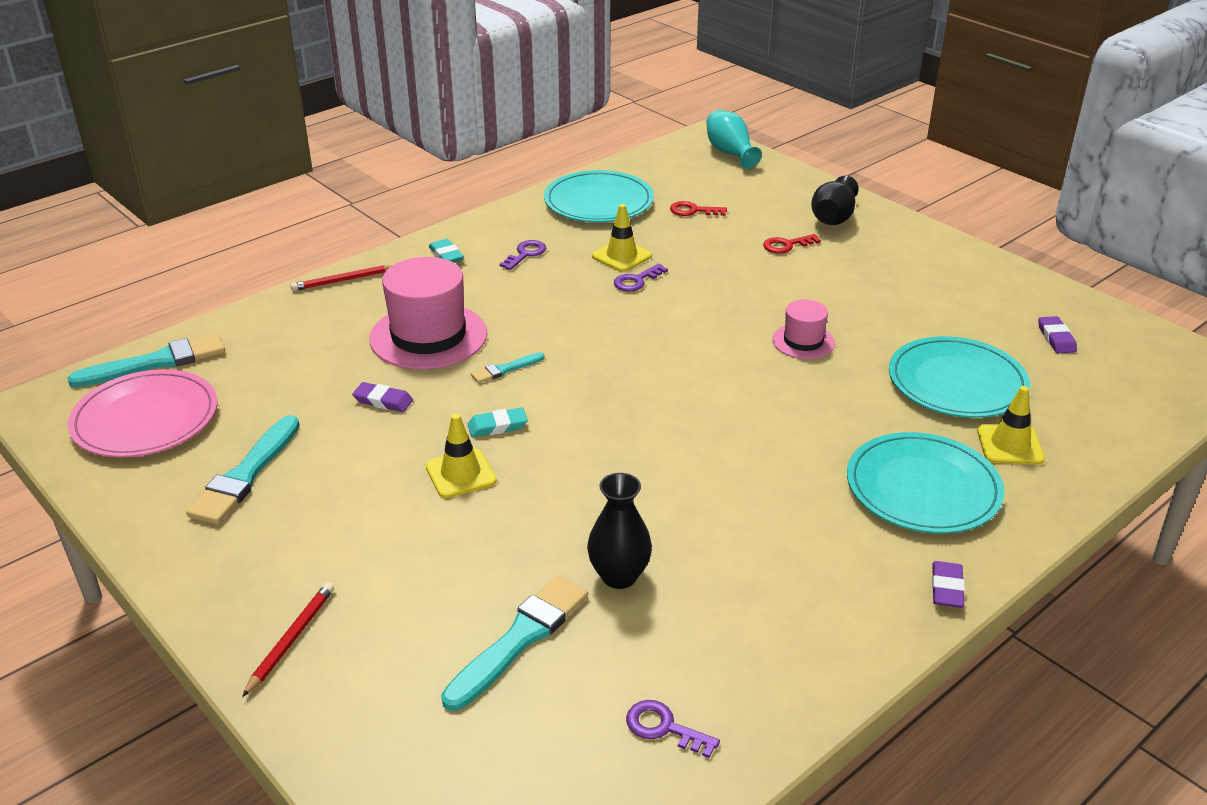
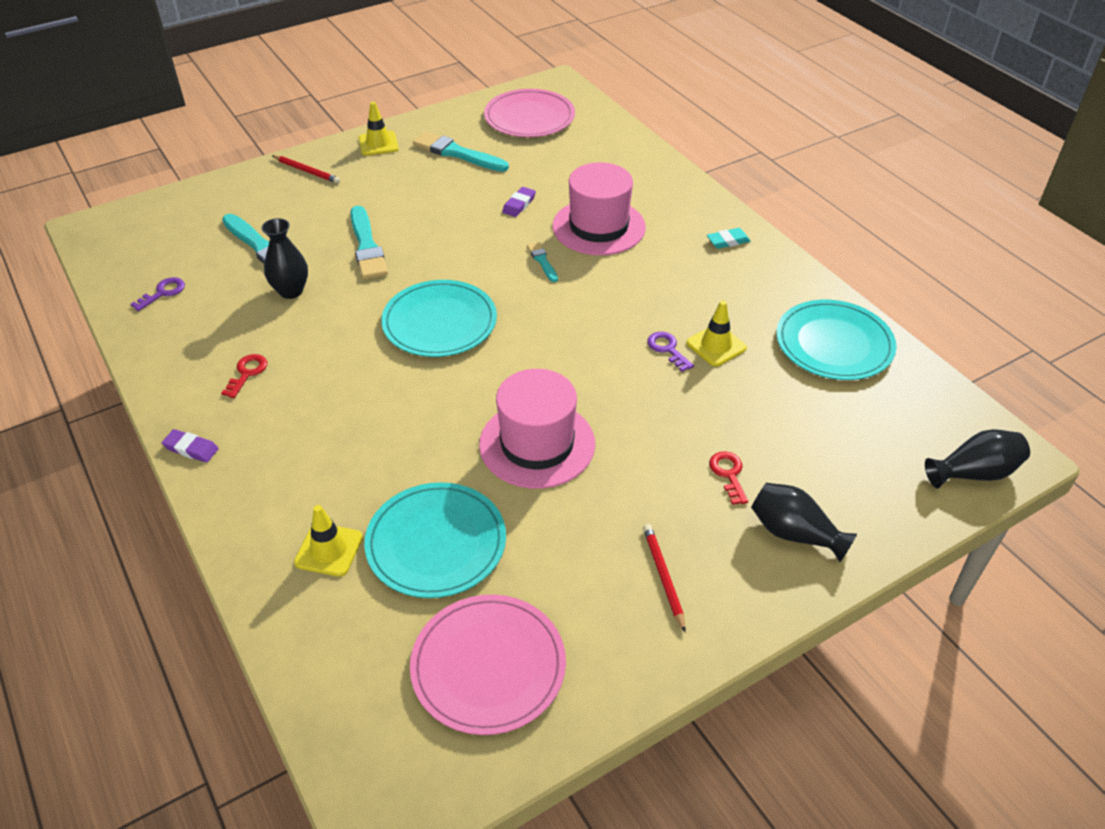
camera: 100 degrees right, 10 degrees up
turquoise brush [67,333,225,388] -> turquoise brush moved to [350,206,388,279]
red pencil [291,265,393,291] -> red pencil moved to [643,524,686,632]
yellow traffic cone [426,414,497,498] -> yellow traffic cone moved to [359,102,399,156]
turquoise eraser [467,408,528,437] -> none
purple key [499,240,546,270] -> none
red key [670,201,727,216] -> red key moved to [221,354,267,398]
turquoise vase [706,110,762,169] -> black vase [925,429,1030,488]
pink hat [772,300,835,359] -> pink hat [479,369,595,489], size x1.89
turquoise plate [847,432,1005,533] -> turquoise plate moved to [381,280,497,357]
purple eraser [1038,316,1077,353] -> pink plate [410,595,566,735]

